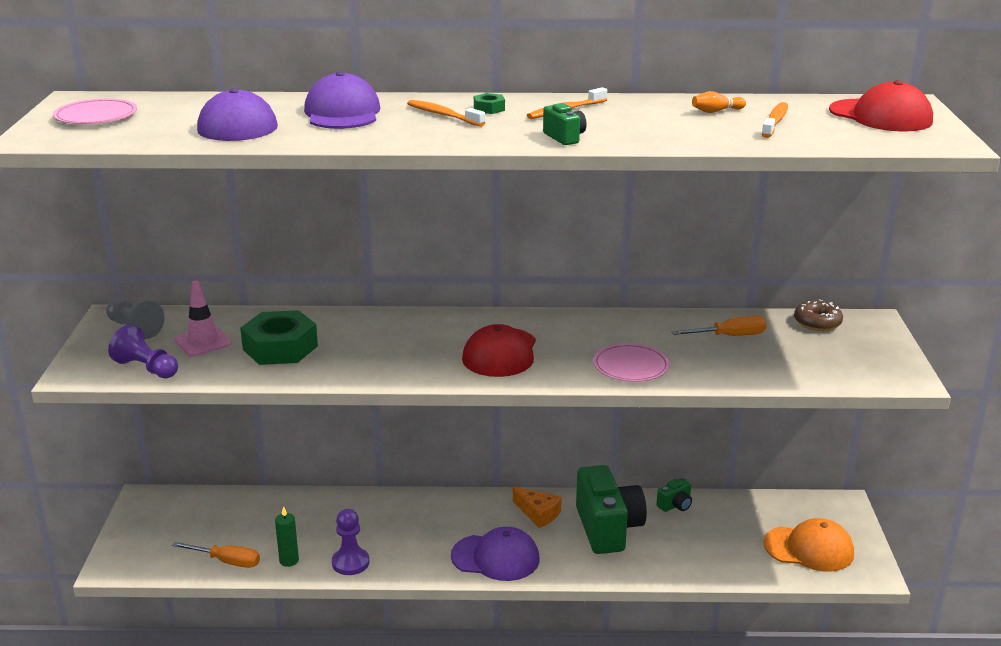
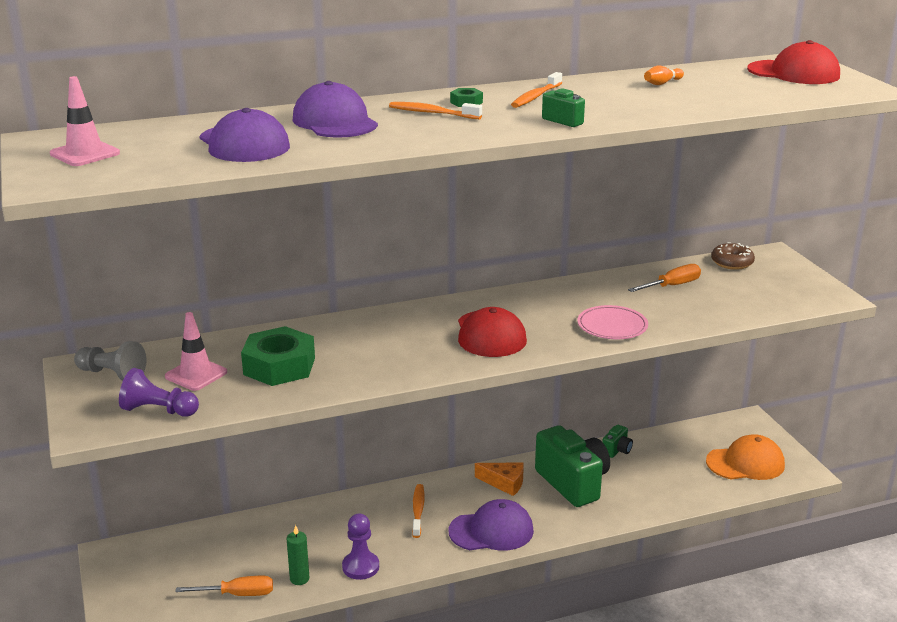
camera: 20 degrees left, 0 degrees up
pink plate [53,98,137,124] -> pink traffic cone [50,76,120,166]
orange toothbrush [762,102,788,138] -> orange toothbrush moved to [412,484,425,538]

